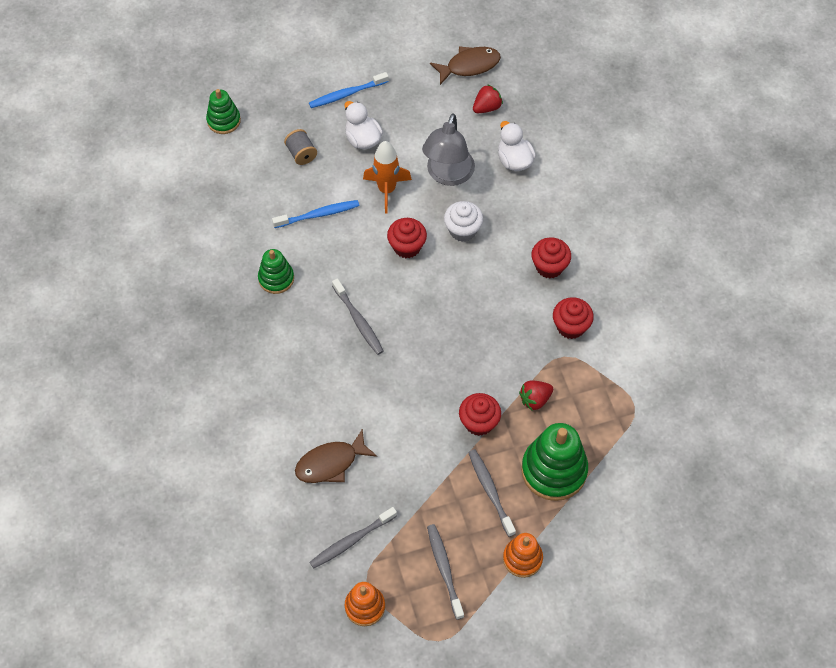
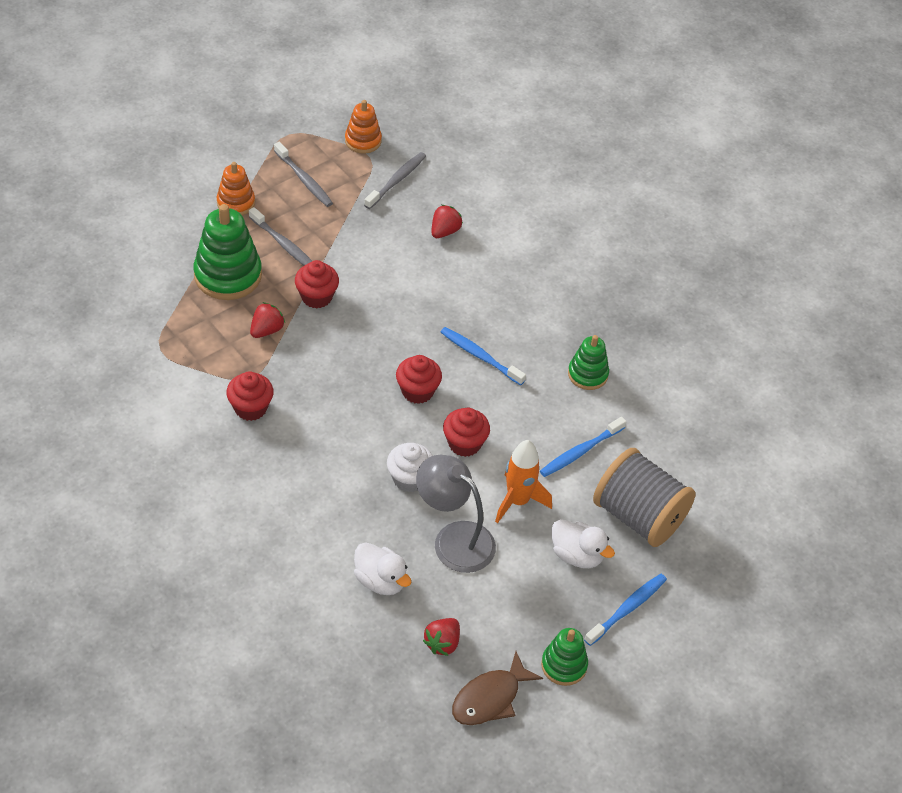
camera: 155 degrees right, 10 degrees down
green stacking toy [206,89,241,134] -> green stacking toy moved to [541,628,588,686]
grey spool [284,129,317,165] -> grey spool [593,448,696,547], size x2.24
brown fish [295,428,377,483] -> red strawberry [431,205,463,238]
grey toothbrush [332,279,384,355] -> blue toothbrush [441,327,526,385]
grey lamp [422,113,475,186] -> grey lamp turned 45 degrees counterclockwise [416,455,496,573]
red cupcake [531,237,571,278] -> red cupcake moved to [396,355,442,404]

